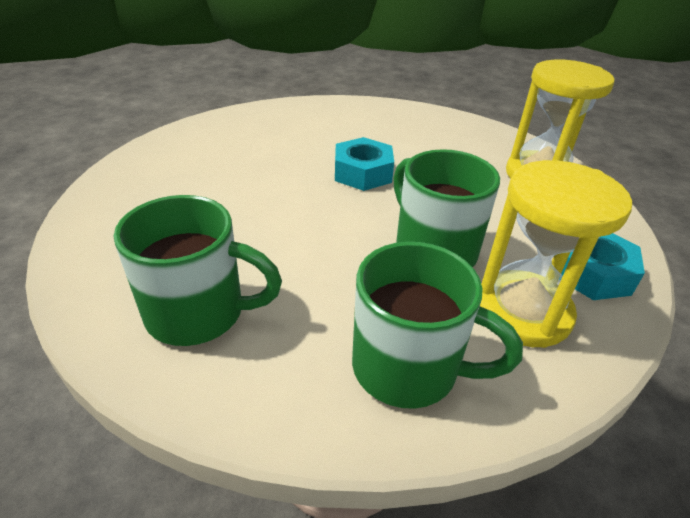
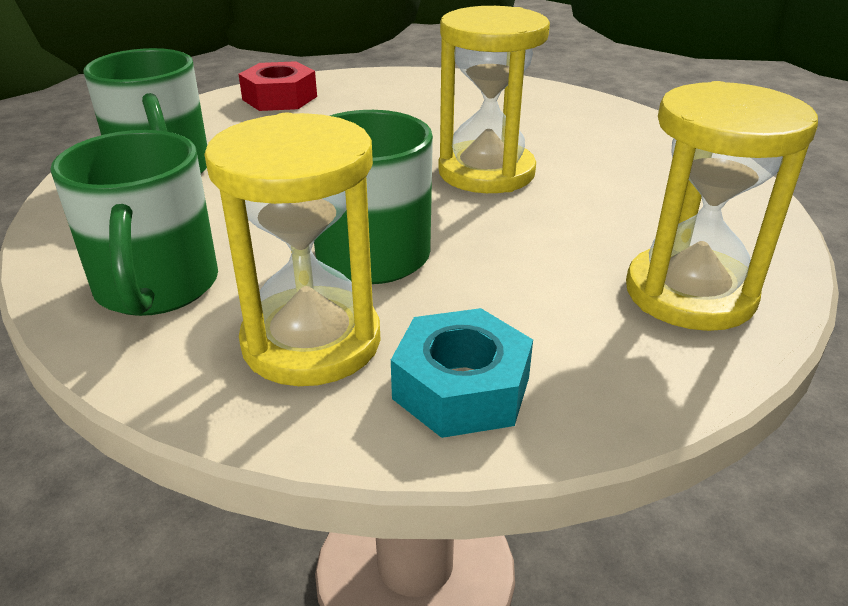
camera: 60 degrees right, 5 degrees down
turquoise nut [335,137,394,191] -> yellow hourglass [438,6,550,193]
none -> red nut [239,61,317,111]

